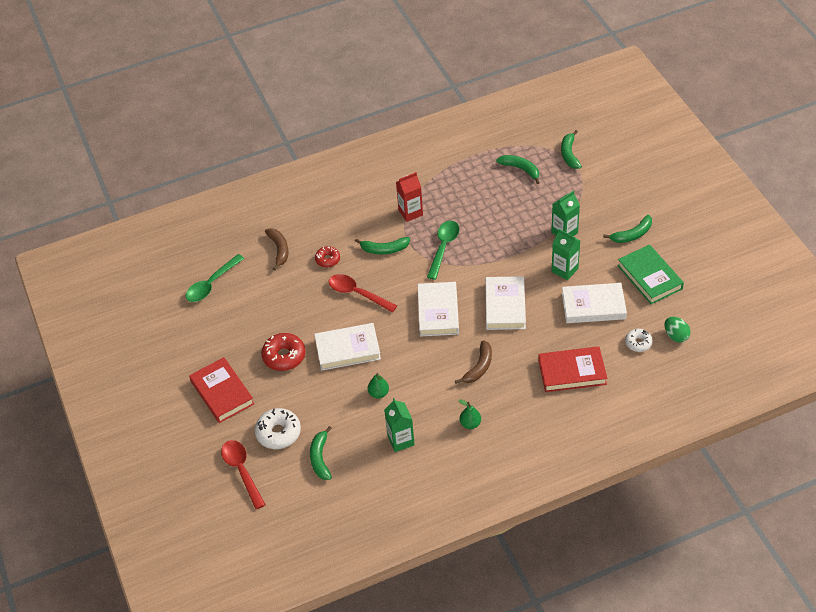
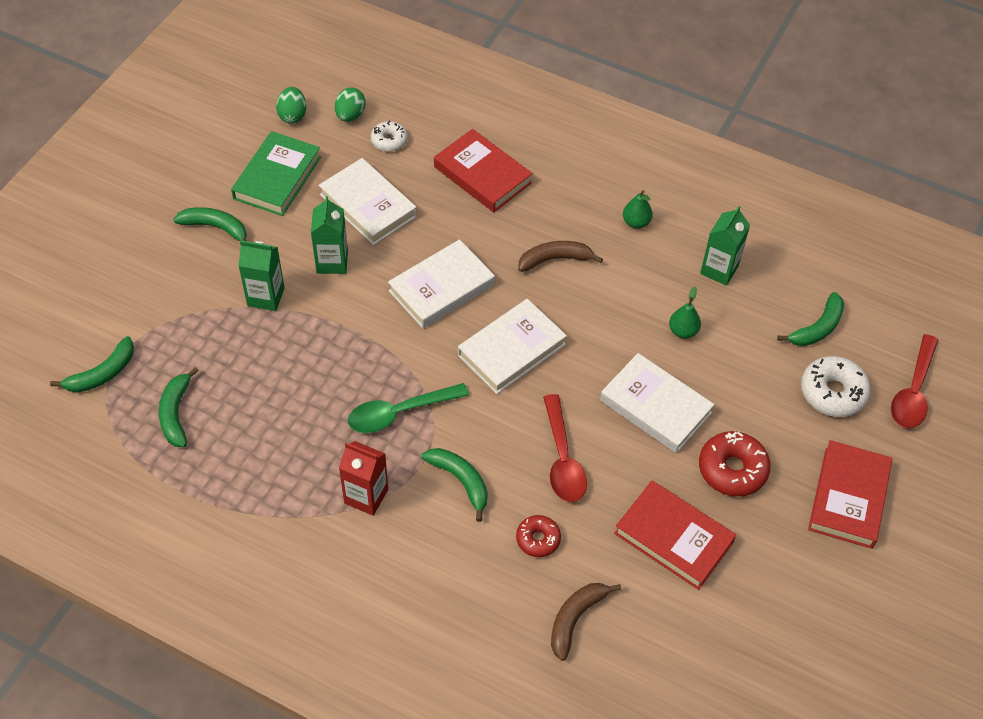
camera: 135 degrees left, 5 degrees up
green spoon [186,254,244,302] -> none
none -> green egg [276,87,306,124]
none -> red book [614,481,736,590]

